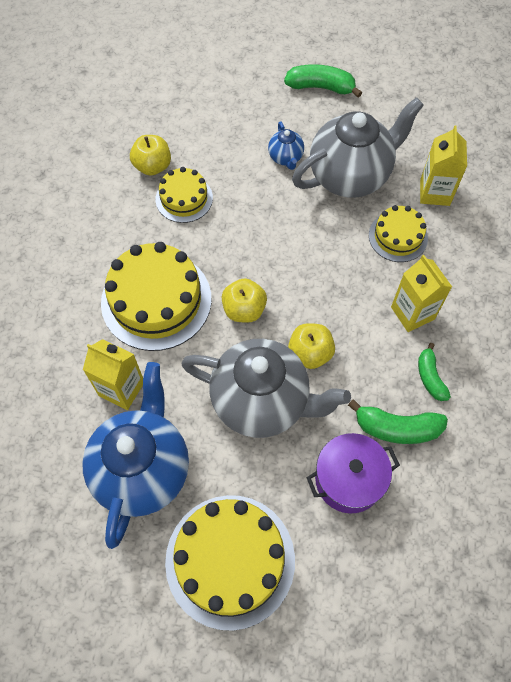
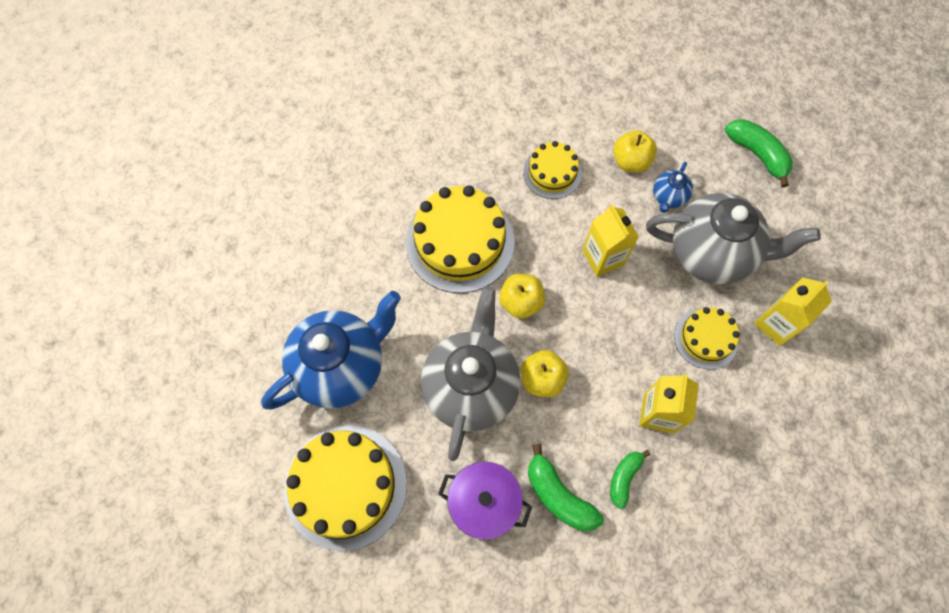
camera: 40 degrees right, 5 degrees up
yellow carton [83,339,143,410] -> yellow carton moved to [582,204,639,277]
yellow apple [130,135,171,176] -> yellow apple moved to [613,130,657,172]
grey teapot [181,339,351,438] -> grey teapot turned 135 degrees counterclockwise [421,286,521,461]

